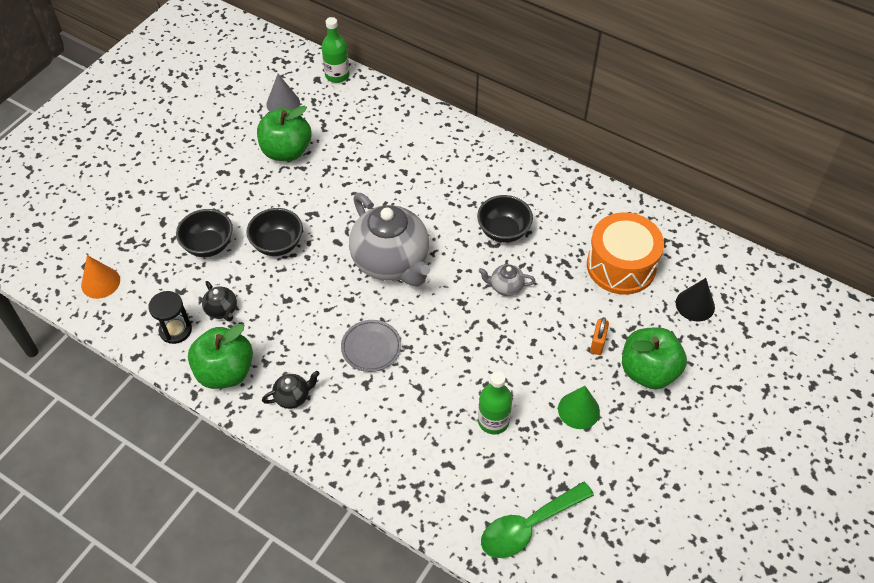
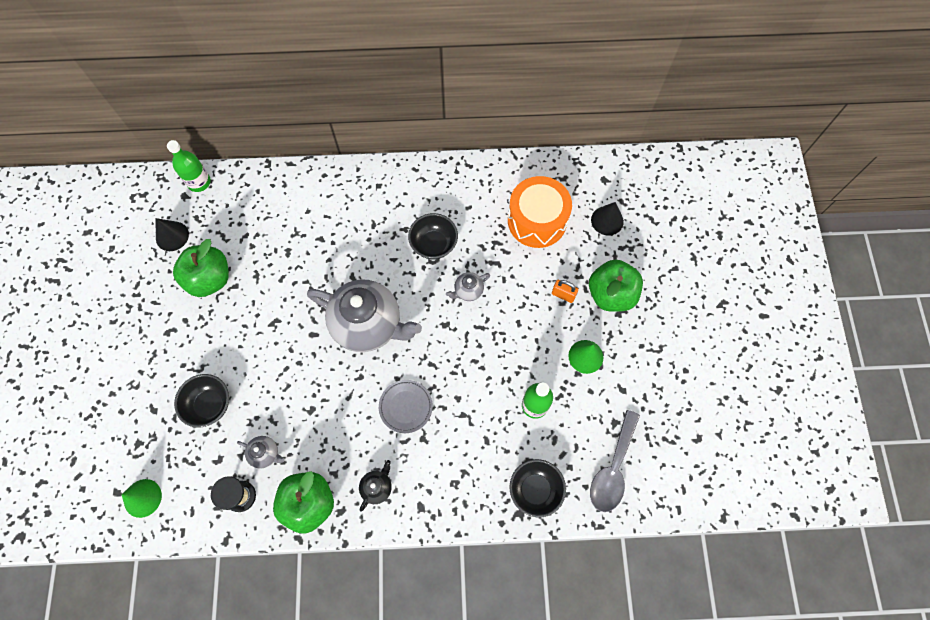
camera: 35 degrees left, 15 degrees up
orange cone [81,255,120,299] -> green cone [122,479,162,518]
black teapot [202,281,237,322] -> grey teapot [237,436,284,468]
black bowl [246,208,303,256] -> black bowl moved to [509,459,566,518]
grey cone [266,74,300,112] -> black cone [155,218,189,251]
green spoon [481,481,594,558] -> grey spoon [590,410,640,512]
orange padlock [590,317,609,355] -> orange padlock turned 45 degrees counterclockwise [552,280,578,303]

